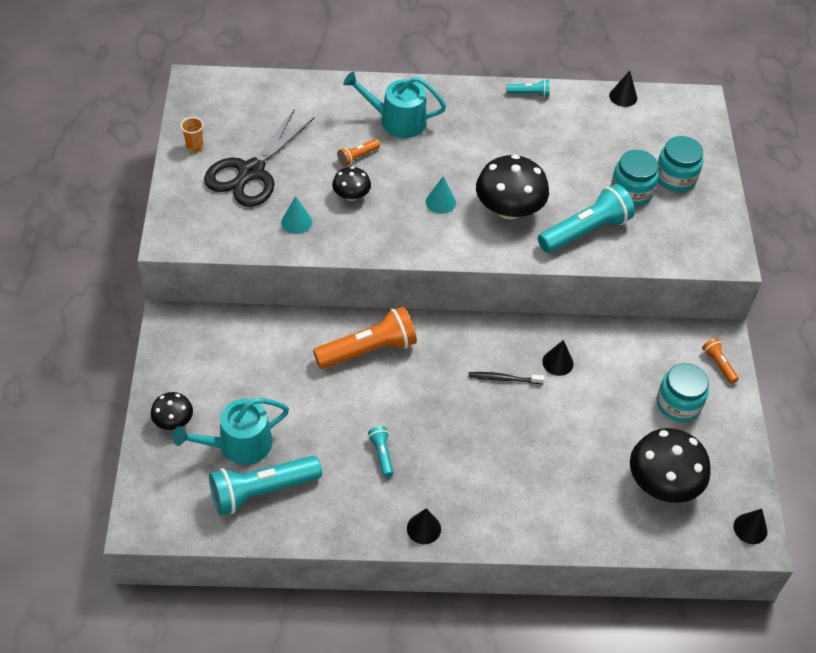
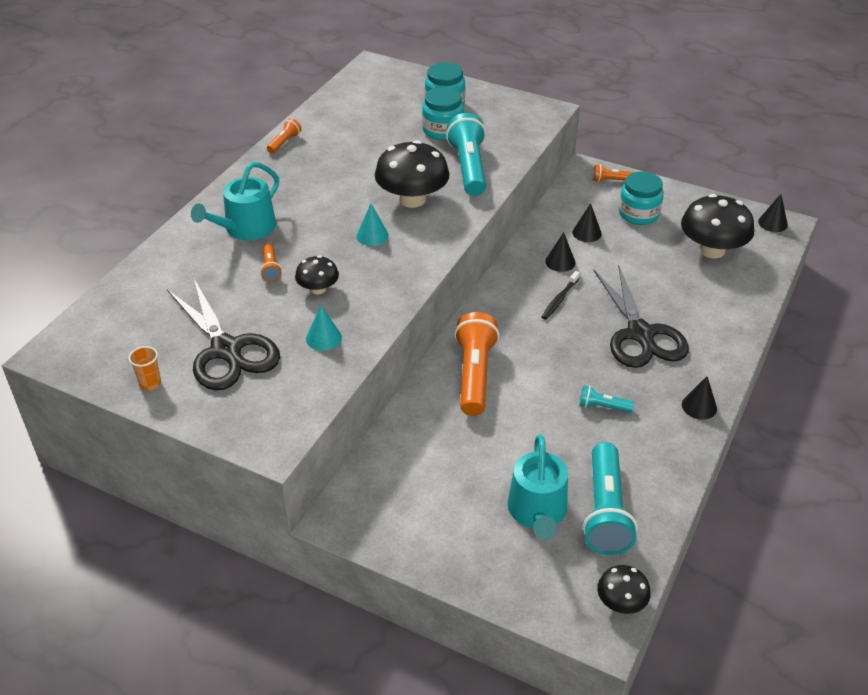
camera: 60 degrees left, 10 degrees down
black mushroom [151,392,193,430] -> black mushroom moved to [597,565,651,614]
turquoise flashlight [507,79,549,97] -> orange flashlight [267,118,302,153]
black cone [609,71,637,107] -> black cone moved to [572,203,602,242]
none -> black scissors [594,264,689,368]

